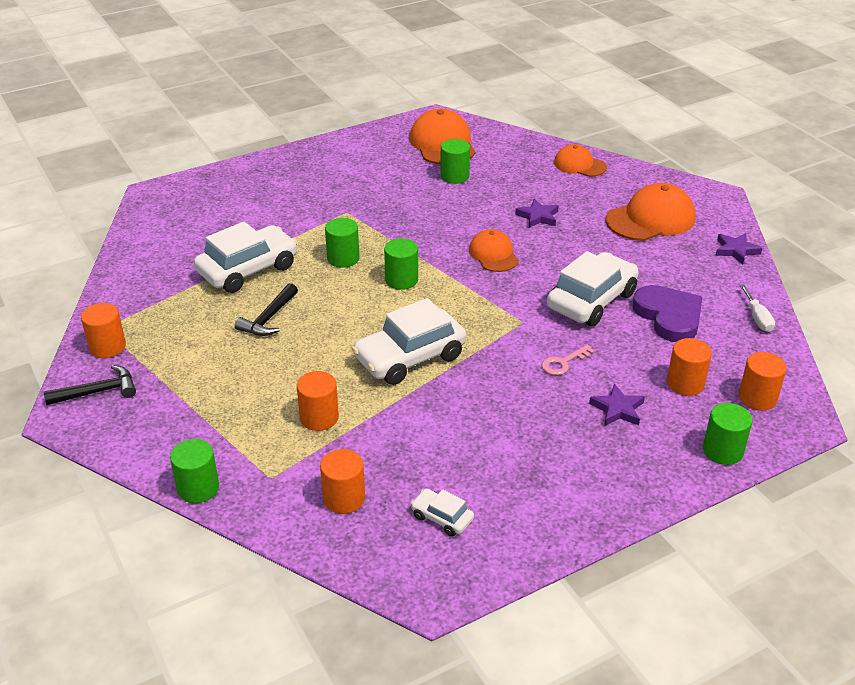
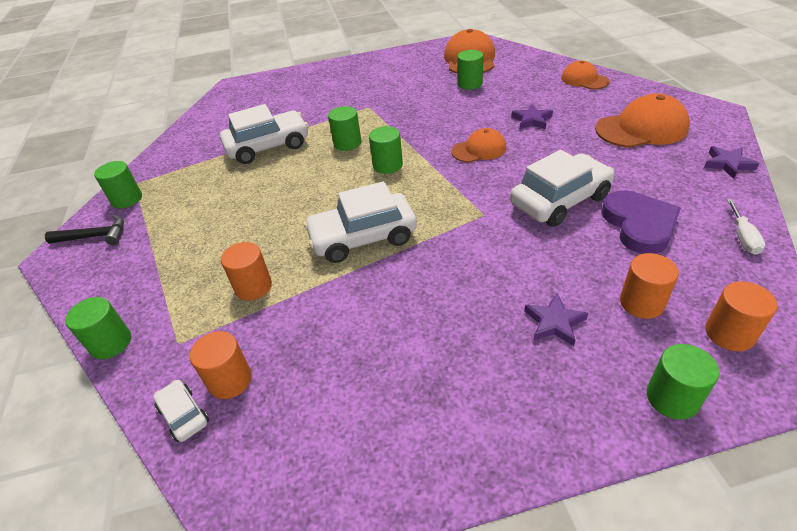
camera: 20 degrees right, 5 degrees up
orange cylinder [81,303,126,358] -> green cylinder [94,161,142,208]
black hammer [235,283,298,336] -> none
white car [411,489,474,537] -> white car moved to [153,380,209,442]
orange cap [469,229,519,272] -> orange cap turned 75 degrees clockwise [451,128,506,163]
pink key [542,345,595,375] -> none

